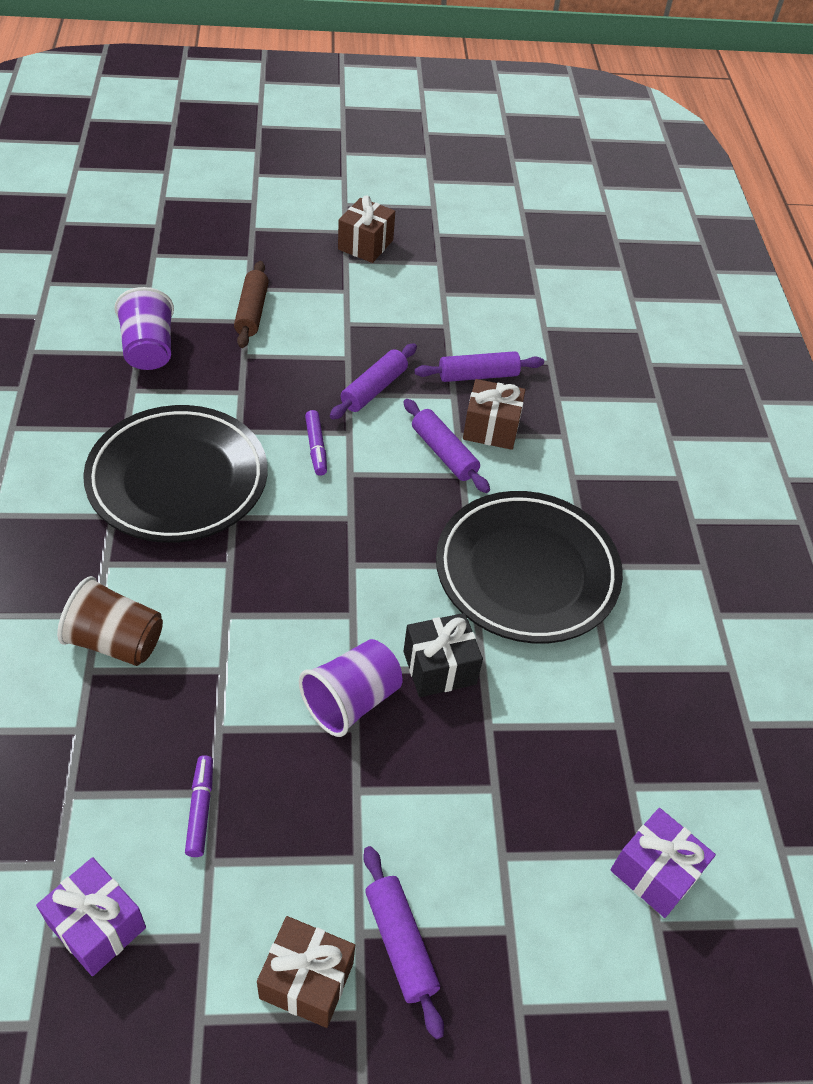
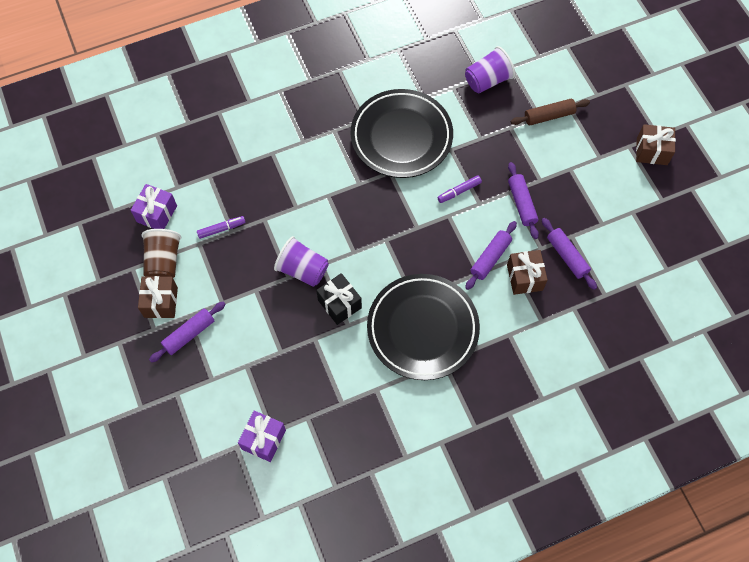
camera: 75 degrees right, 15 degrees up
brown cup [57,576,163,666] -> brown cup moved to [142,229,181,278]
purple rolling pin [330,343,417,420] -> purple rolling pin turned 60 degrees clockwise [508,162,539,239]

